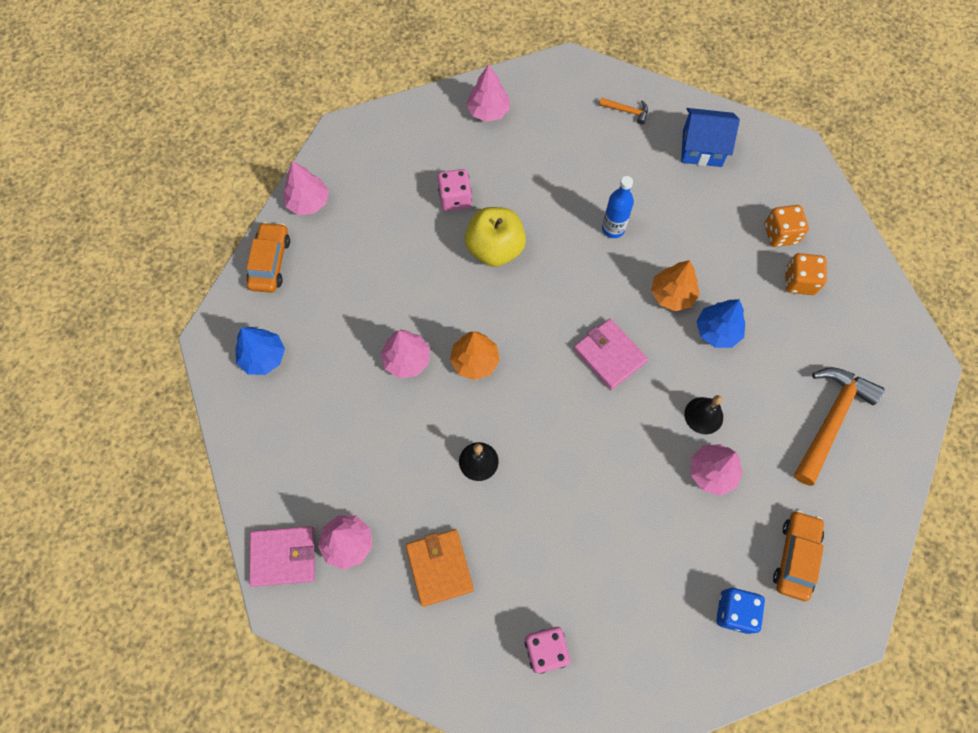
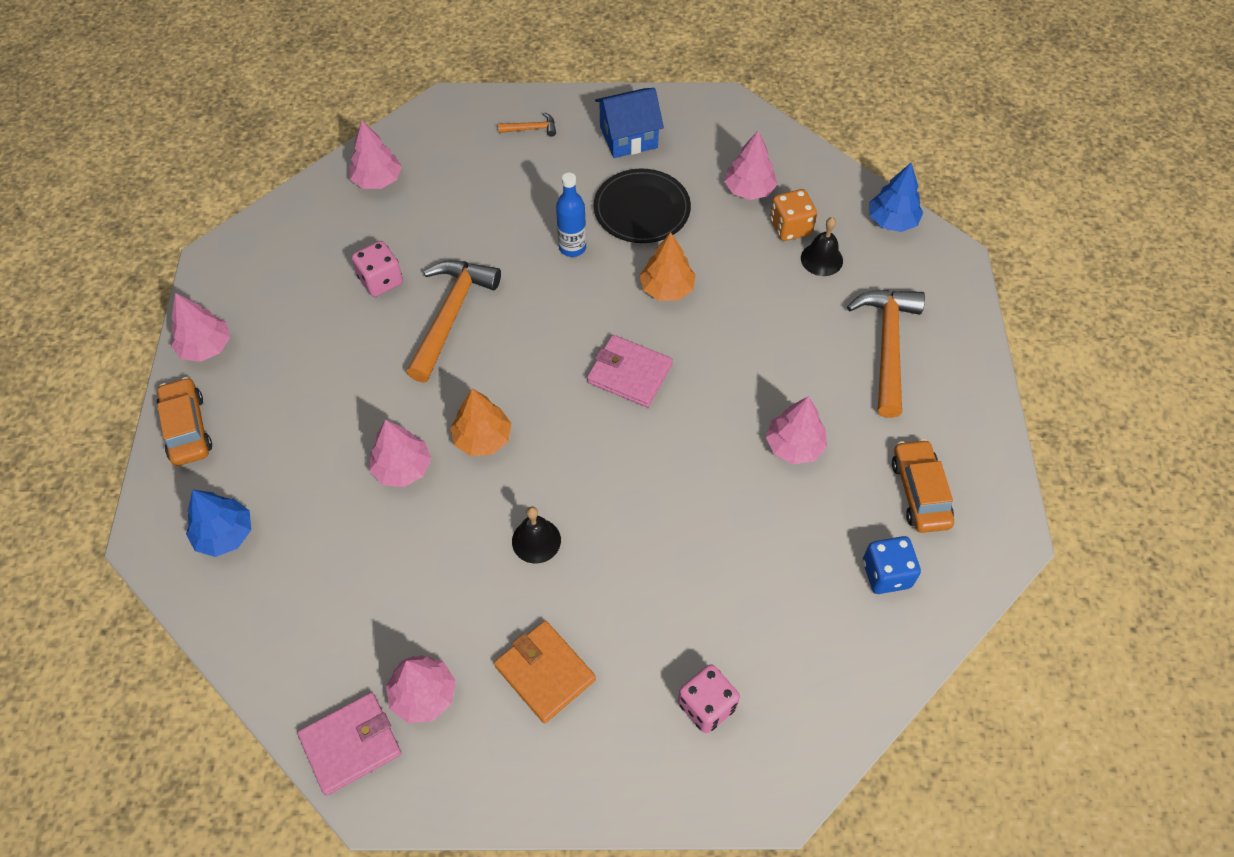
camera: 25 degrees left, 10 degrees down
yellow apple [465,207,526,267] -> orange hammer [406,260,501,383]
black bell [684,395,723,434] -> black bell moved to [801,217,843,276]
blue tree [696,299,745,348] -> blue tree moved to [869,163,923,232]
orange dice [765,205,809,247] -> pink tree [724,131,777,200]
none -> black plate [594,169,691,243]

